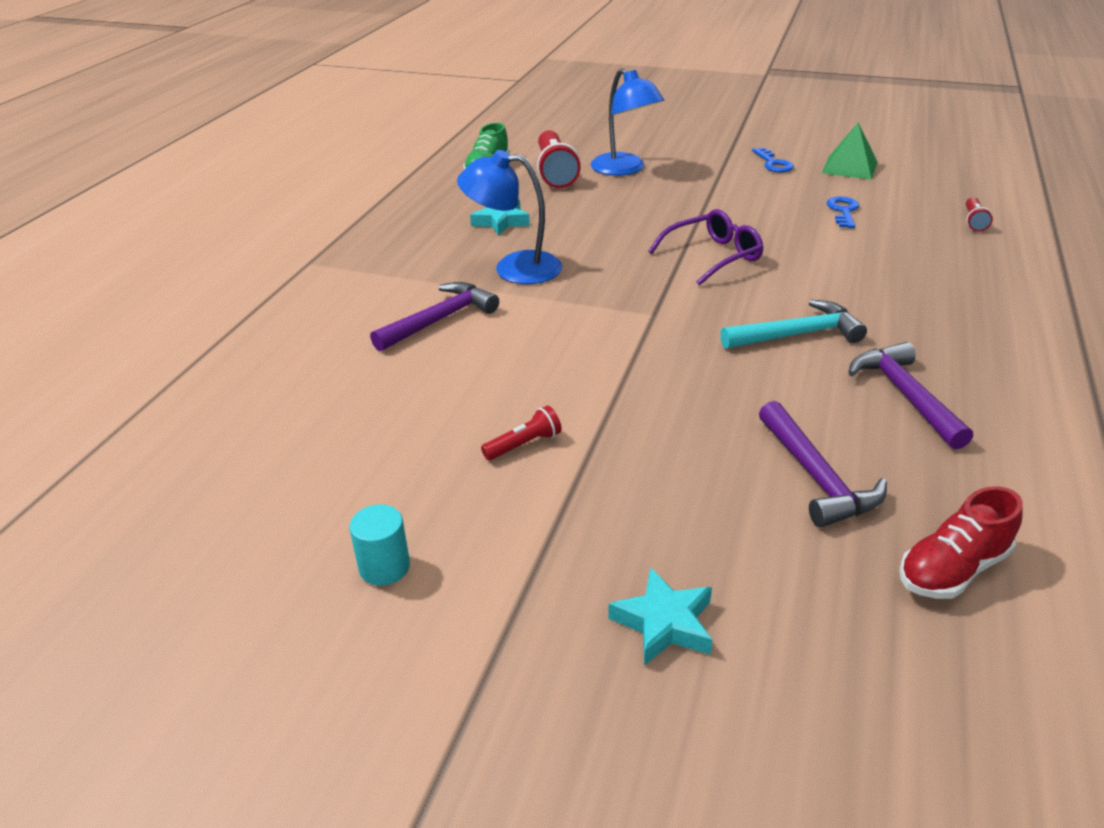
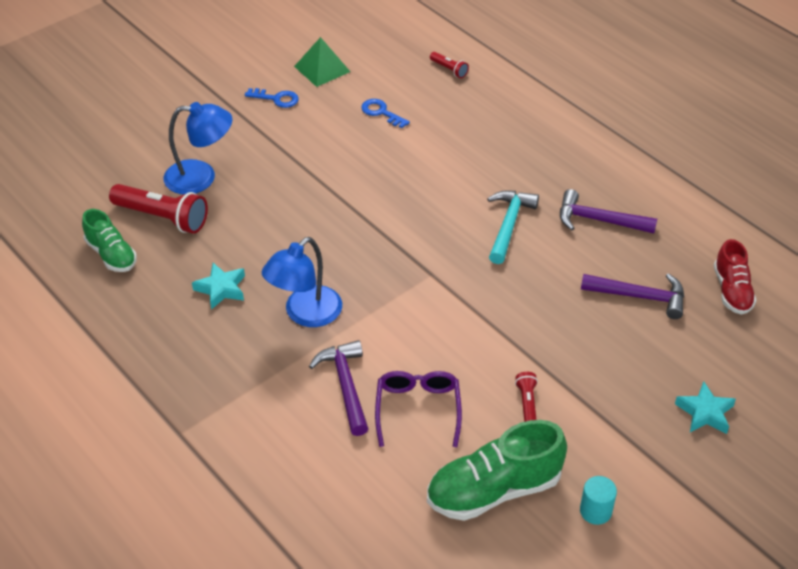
camera: 60 degrees left, 10 degrees up
purple glasses [648,209,764,286] -> purple glasses moved to [375,371,462,447]
none -> green shoe [427,420,567,521]

